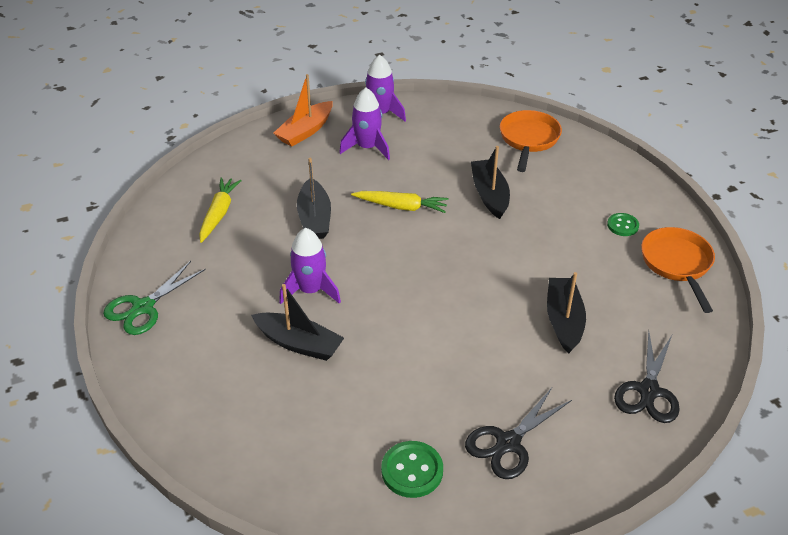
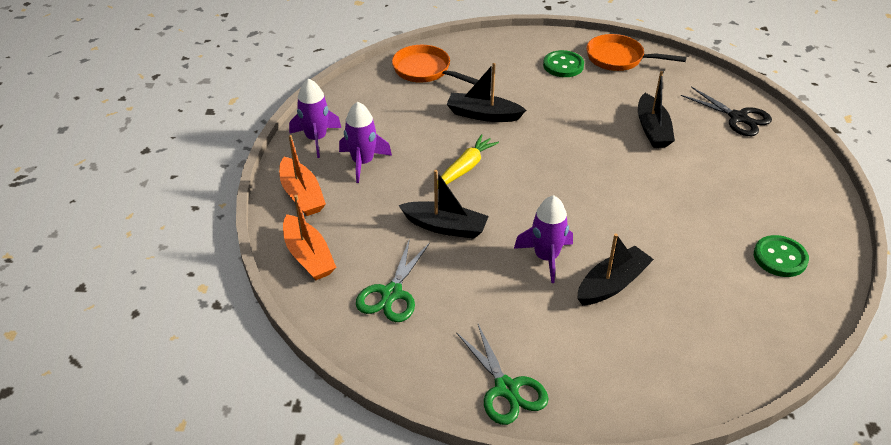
camera: 65 degrees left, 0 degrees up
yellow carrot [199,177,242,243] -> green scissors [356,238,430,322]
black scissors [465,388,572,479] -> none
black boat [547,272,586,354] -> black boat turned 120 degrees counterclockwise [638,71,675,148]
green button [607,213,639,236] -> green button [543,50,584,77], size x1.55
none -> orange boat [283,195,337,280]

